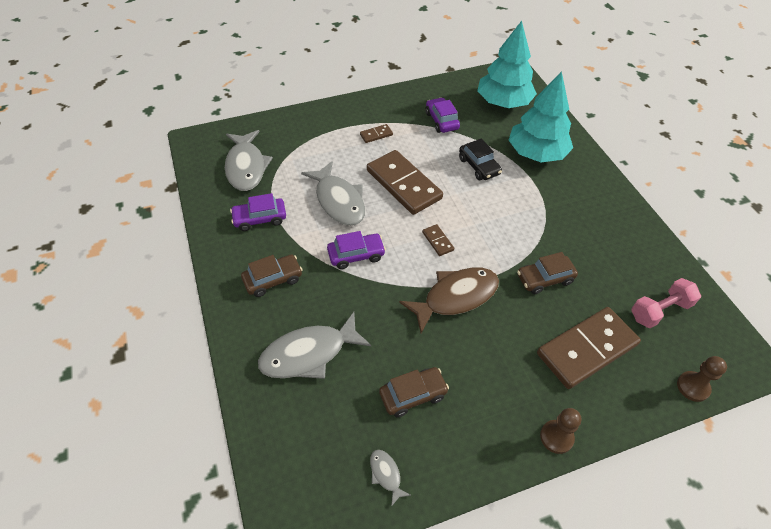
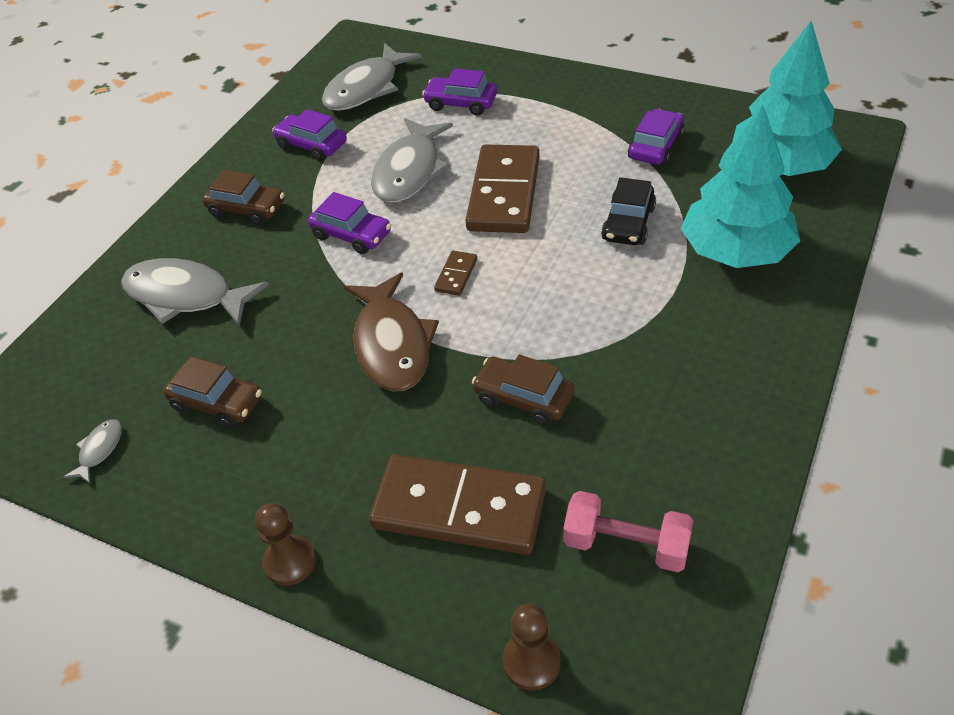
camera: 50 degrees right, 5 degrees down
brown domino [360,124,393,143] -> none
brown fish [399,267,499,333] -> brown fish turned 60 degrees clockwise [344,273,439,391]
none -> purple car [422,68,497,116]

